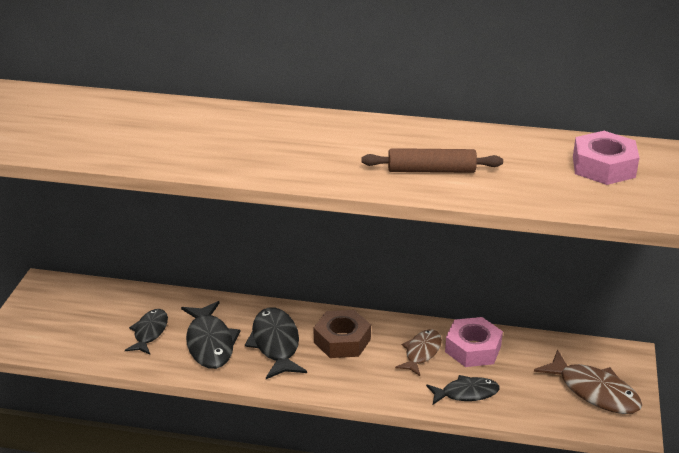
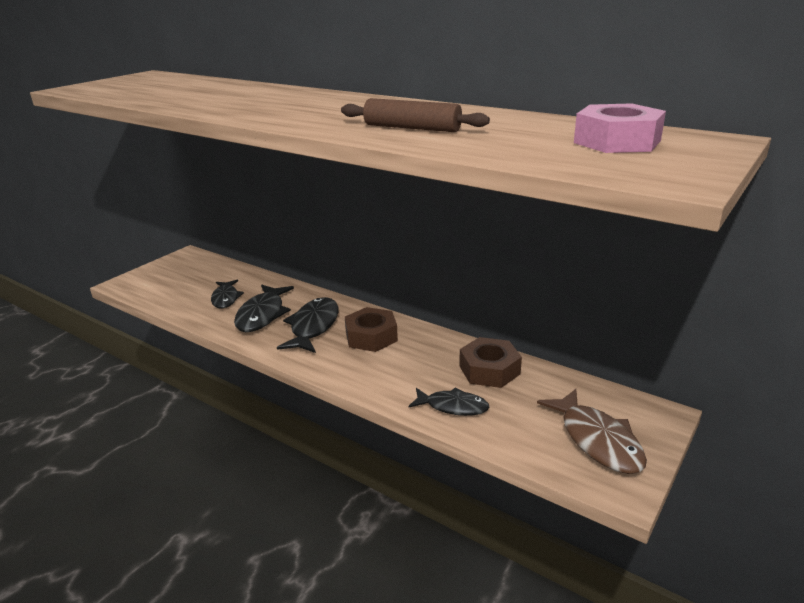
camera: 25 degrees right, 5 degrees down
black fish [125,309,168,355] -> black fish turned 135 degrees clockwise [211,280,244,308]
brown fish [395,329,442,376] -> none
pink nut [445,317,503,367] -> brown nut [459,337,522,388]

